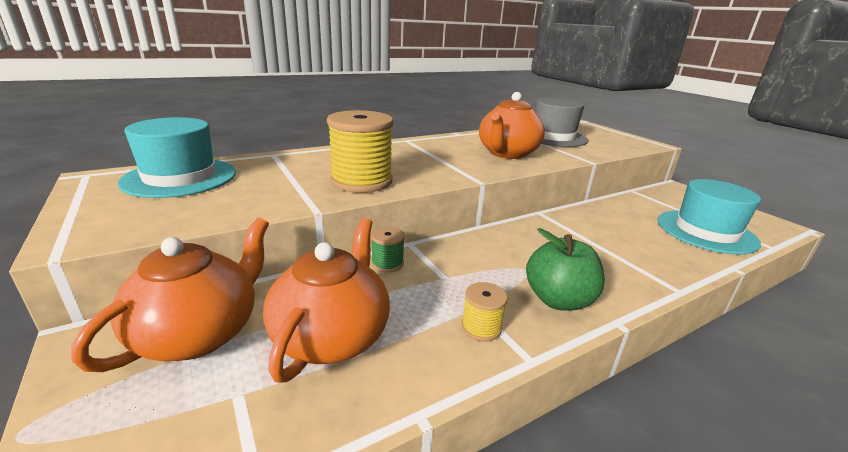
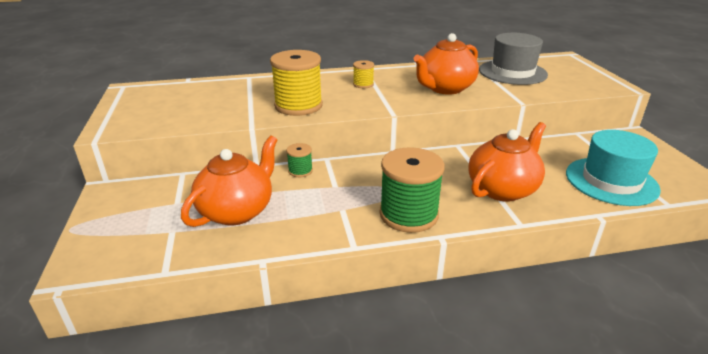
camera: 20 degrees right, 5 degrees up
orange teapot [71,217,269,372] -> orange teapot moved to [468,122,546,202]
turquoise hat [118,117,236,198] -> none
yellow spool [461,282,508,341] -> yellow spool moved to [353,60,374,88]
green apple [526,228,605,311] -> green spool [380,147,445,233]

